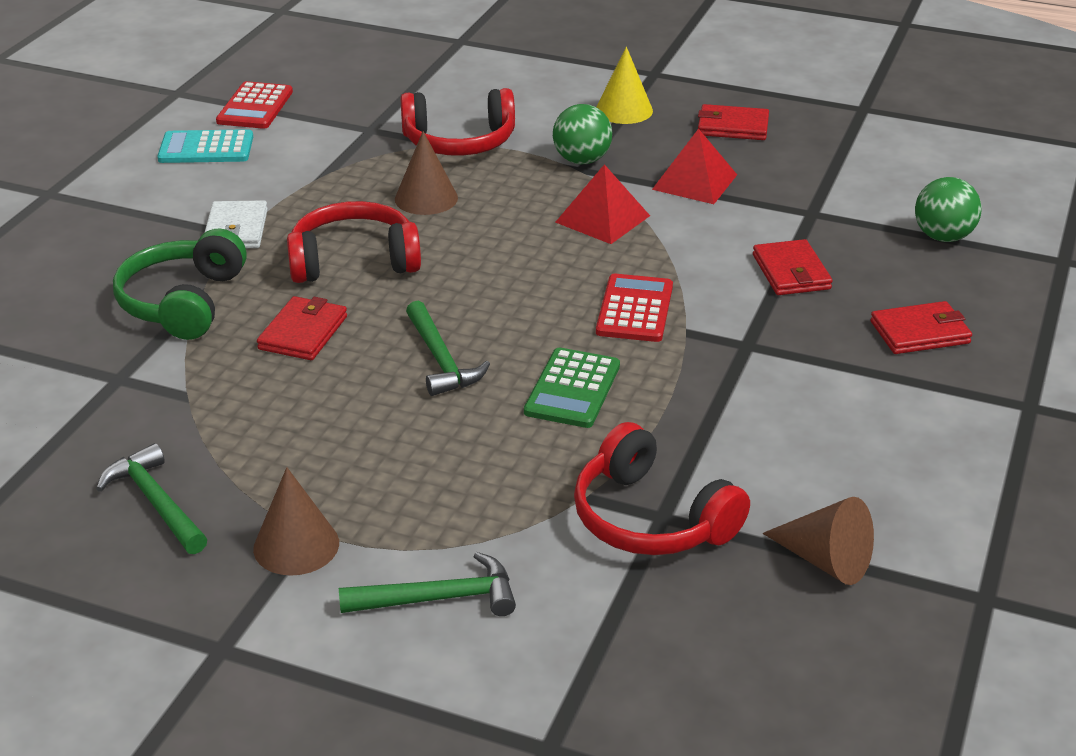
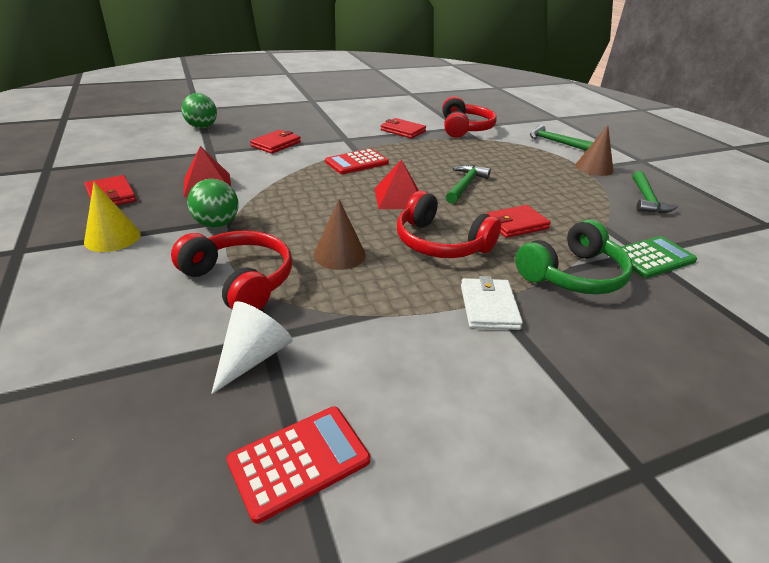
camera: 135 degrees left, 0 degrees up
turquoise calculator [157,129,253,163] -> none
white wallet [204,200,268,248] -> white wallet turned 45 degrees counterclockwise [461,276,523,330]
green calculator [524,348,620,428] -> green calculator moved to [621,236,697,278]
red pyramid [555,164,650,244] -> red pyramid moved to [375,159,419,209]
brown cone [762,497,874,585] -> none
red wallet [870,301,972,354] -> red wallet moved to [381,118,426,139]
none -> white cone [211,301,293,394]

